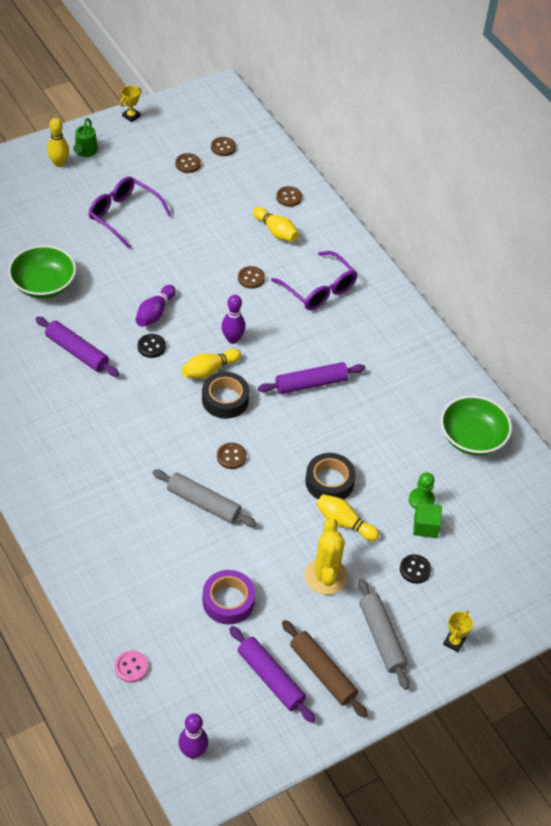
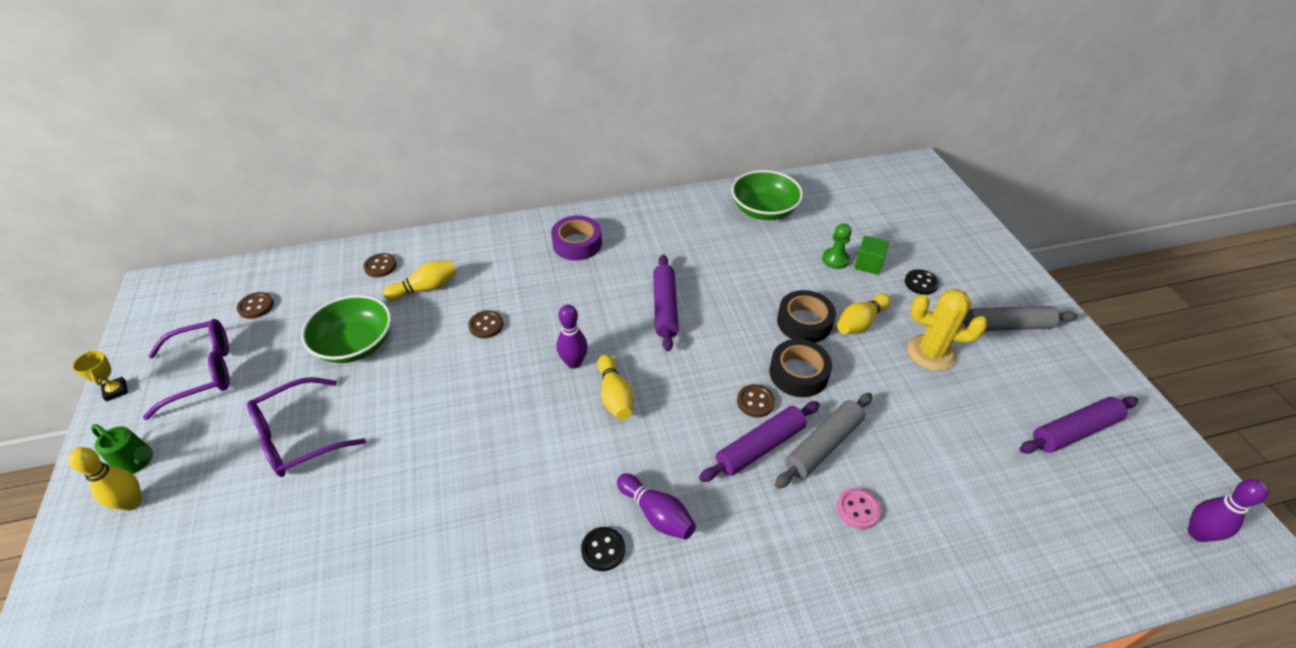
camera: 70 degrees left, 5 degrees down
green bowl [8,245,76,298] -> green bowl moved to [301,295,391,363]
purple rolling pin [36,316,119,377] -> purple rolling pin moved to [699,401,820,482]
pink button [115,650,148,683] -> pink button moved to [837,488,881,529]
purple bowling pin [136,285,176,327] -> purple bowling pin moved to [617,473,696,540]
black button [138,334,166,358] -> black button moved to [581,527,625,571]
brown button [175,153,201,173] -> none
black tape [202,372,249,419] -> black tape moved to [770,339,832,397]
purple tape [202,570,255,624] -> purple tape moved to [551,216,602,261]
purple glasses [271,251,358,310] -> purple glasses moved to [143,319,230,420]
brown rolling pin [282,620,368,718] -> none
yellow trophy [443,611,473,652] -> none

